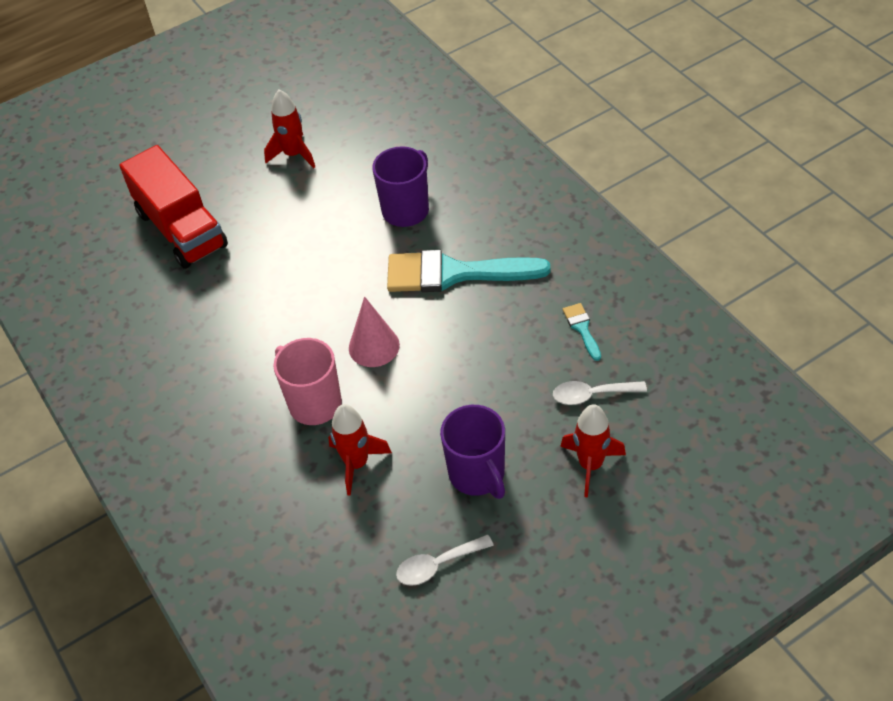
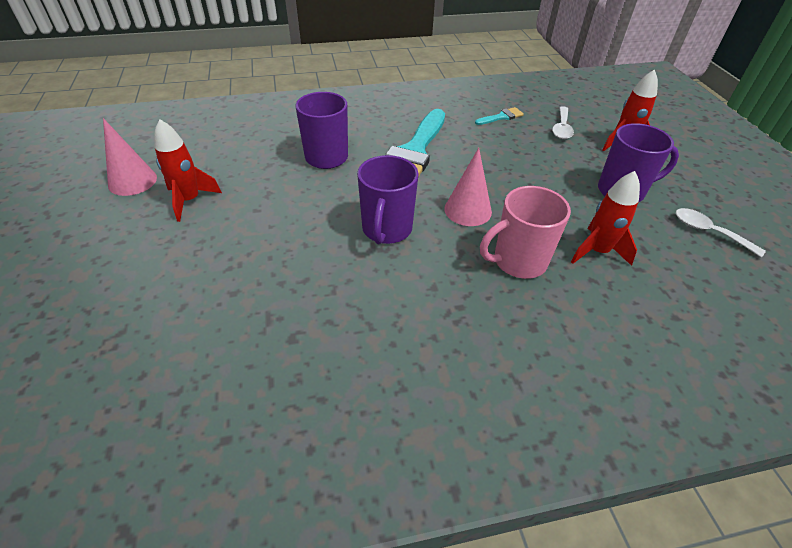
camera: 75 degrees left, 5 degrees down
red truck [119,145,228,269] -> none
white spoon [396,535,494,586] -> white spoon turned 135 degrees clockwise [676,208,766,257]
turquoise brush [563,303,601,361] -> turquoise brush turned 150 degrees clockwise [475,107,524,125]
none -> pink cone [103,118,157,196]
none -> purple mug [357,155,419,244]

